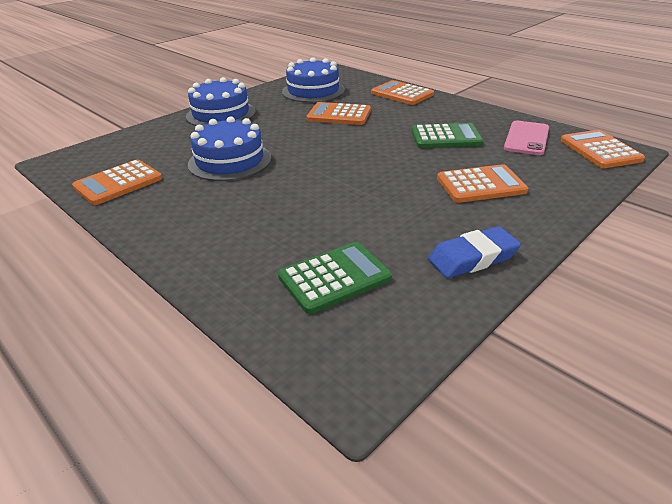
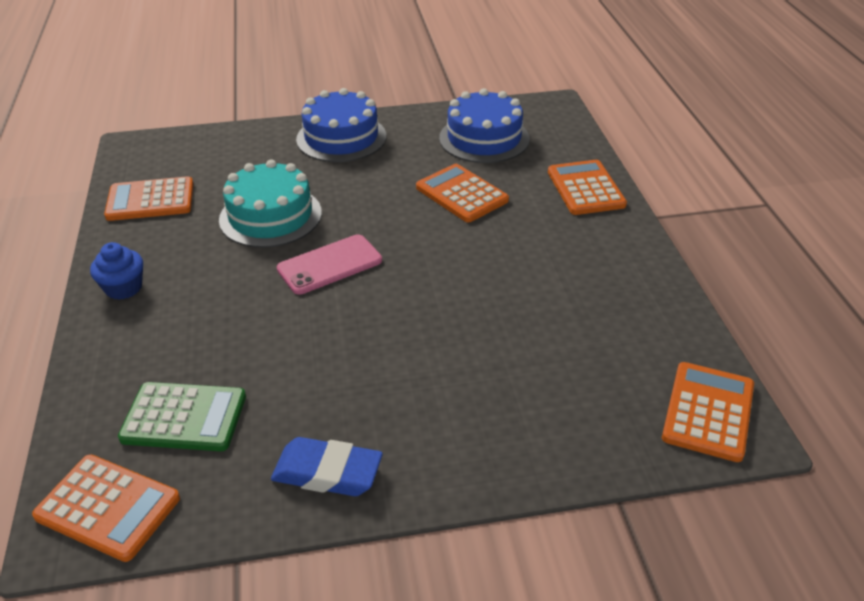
camera: 35 degrees right, 5 degrees up
blue cake [188,116,271,181] -> turquoise cake [219,160,322,248]
green calculator [411,123,483,148] -> none
orange calculator [437,164,528,203] -> orange calculator moved to [32,454,180,562]
pink phone [504,121,549,155] -> pink phone moved to [277,234,382,295]
none -> blue cupcake [90,242,143,300]

